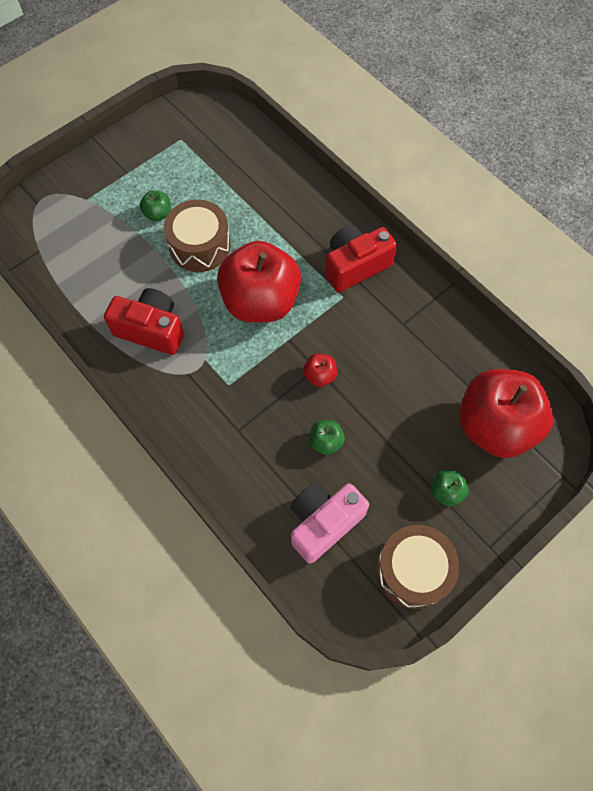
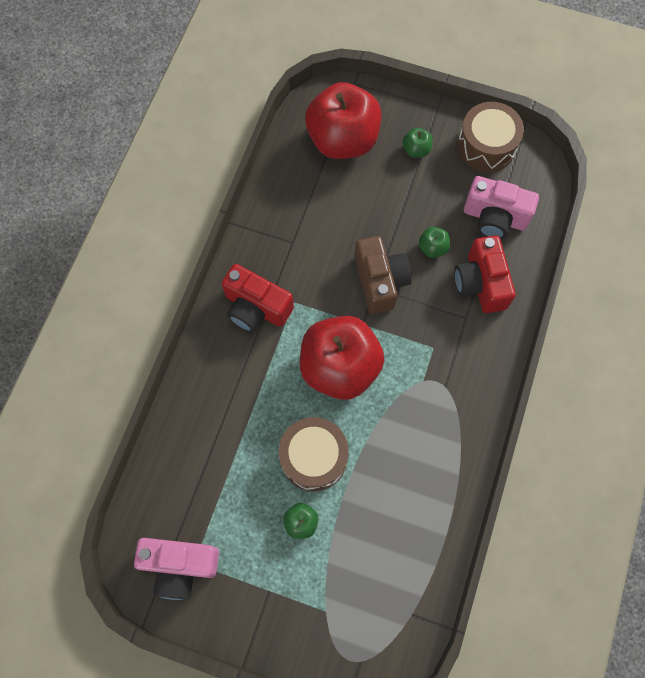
camera: 120 degrees left, 5 degrees up
red camera [104,288,184,355] -> red camera moved to [454,235,516,313]
red apple [303,353,337,387] -> brown camera [354,236,412,314]
none -> pink camera [134,538,219,600]

